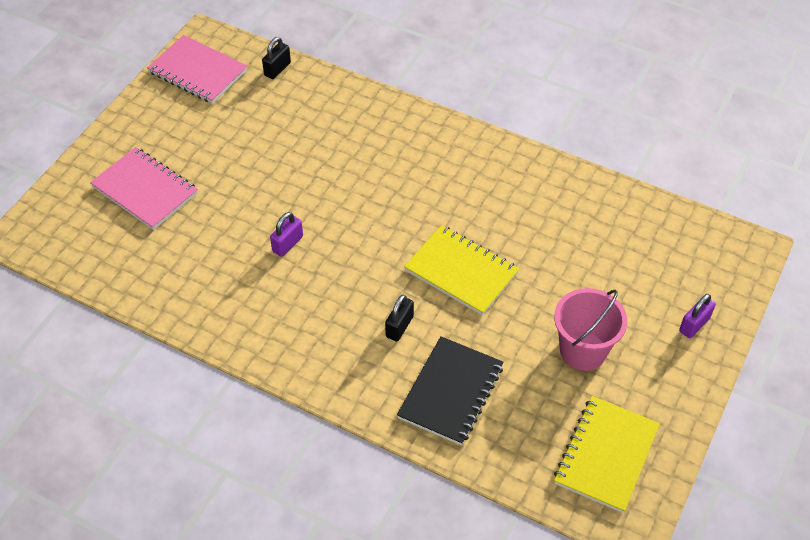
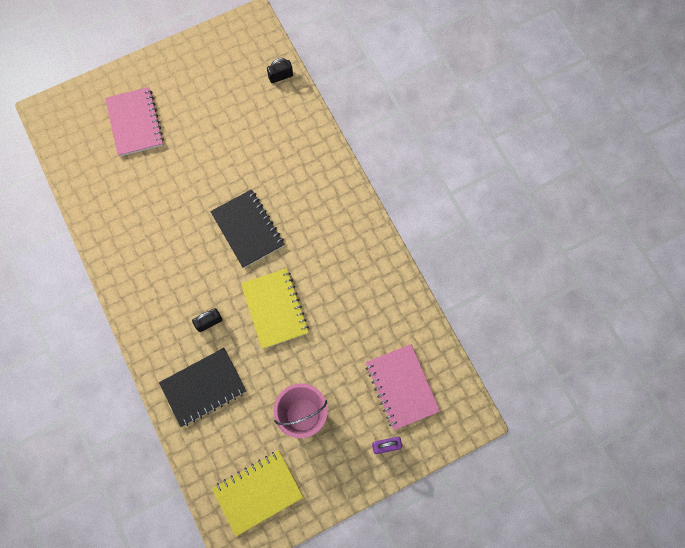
camera: 35 degrees right, 20 degrees up
pink notebook [147,35,248,104] -> pink notebook moved to [366,344,440,430]
purple padlock [270,212,303,257] -> none
none -> black notebook [210,189,285,268]

